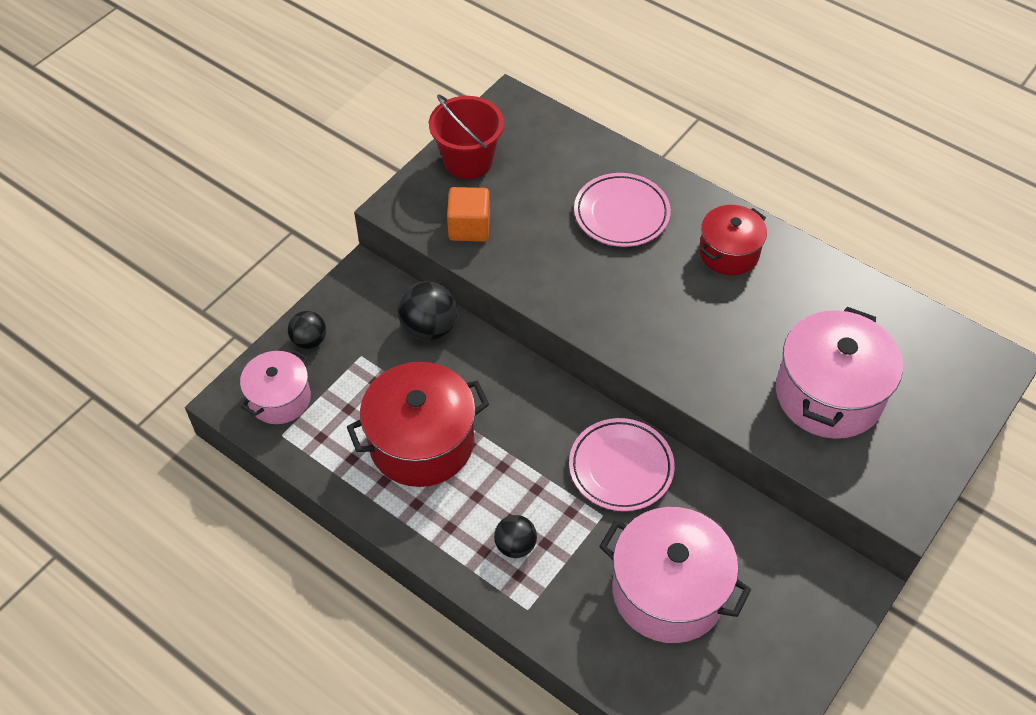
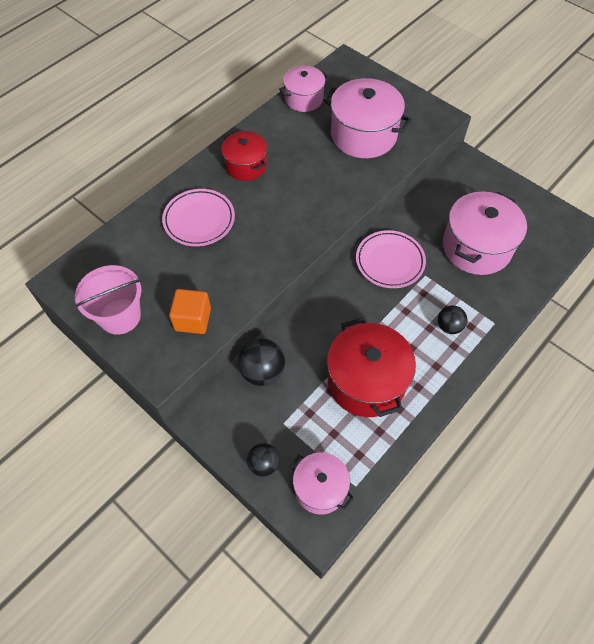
camera: 85 degrees left, 5 degrees up
red bucket [429,95,504,179] -> pink bucket [75,265,141,335]
none -> pink pot [279,66,329,112]

